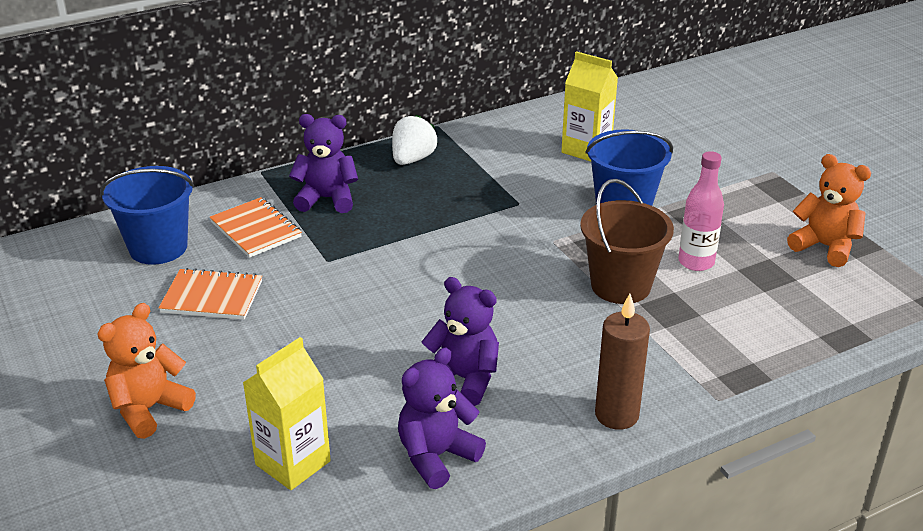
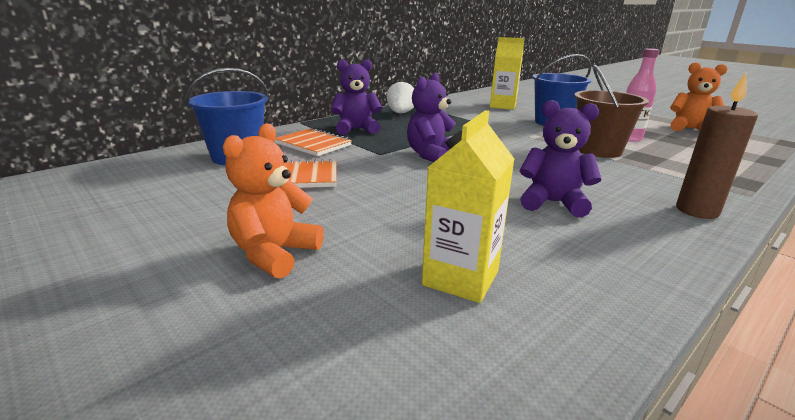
camera: 15 degrees left, 10 degrees down
purple teddy bear [398,348,486,489] -> purple teddy bear moved to [407,73,456,162]

